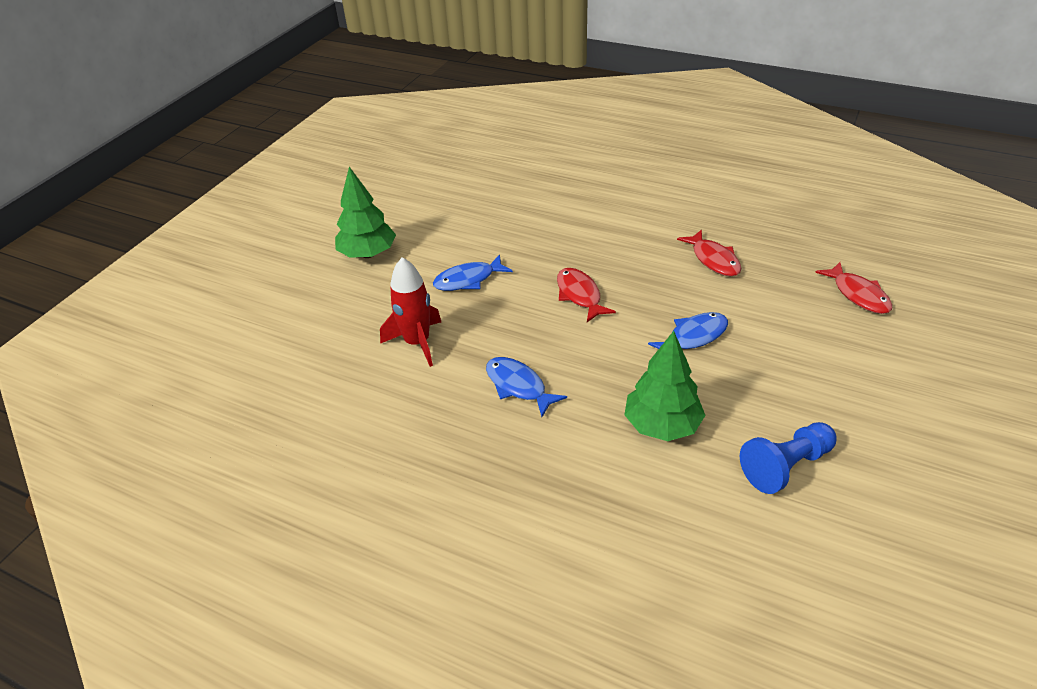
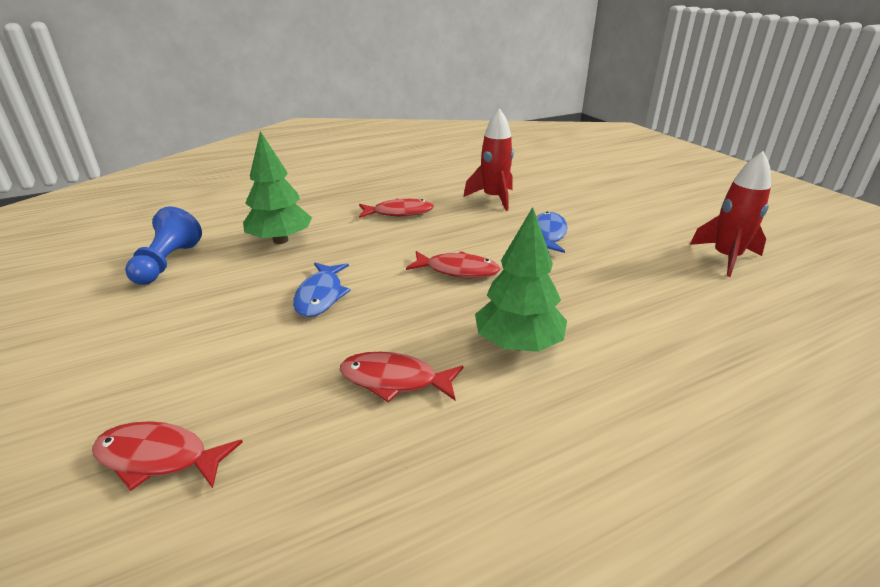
camera: 125 degrees right, 10 degrees down
green tree [335,167,396,258] -> green tree moved to [475,207,567,352]
blue fish [486,357,567,417] -> red fish [359,199,434,218]
none -> red rocket [690,151,771,277]

